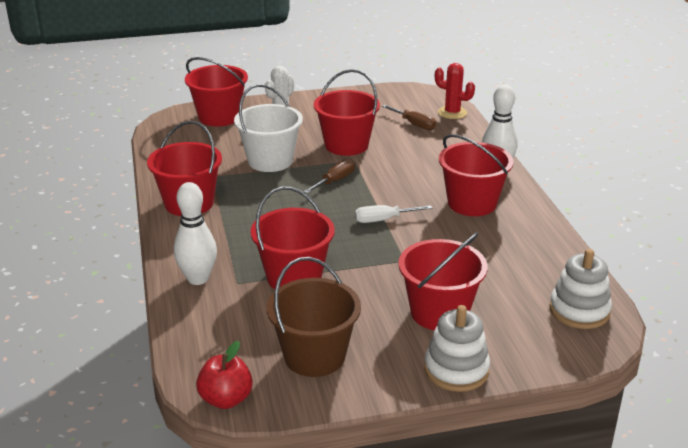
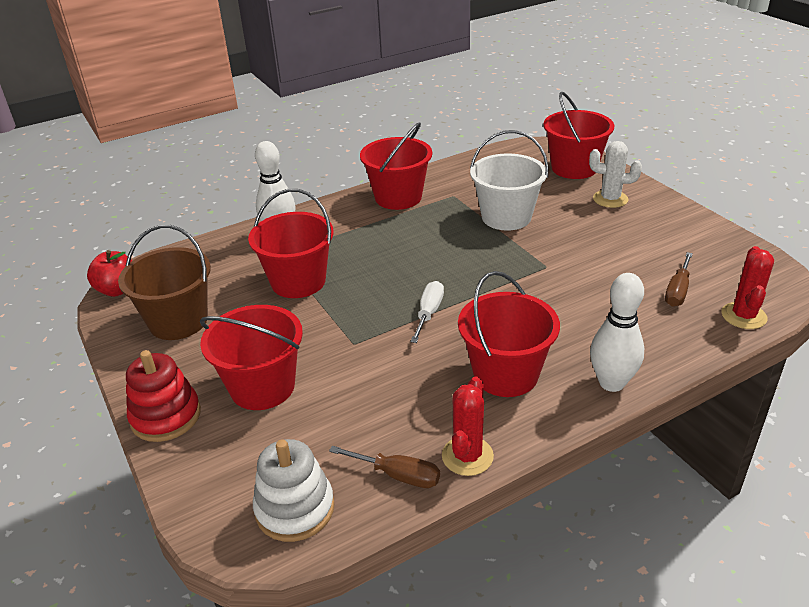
camera: 75 degrees right, 5 degrees up
brown screwdriver [303,159,355,193] -> brown screwdriver moved to [329,446,440,488]
red bucket [314,69,380,156] -> none
white screwdriver [355,205,432,223] -> white screwdriver turned 45 degrees clockwise [410,281,444,343]
white stacking toy [424,305,490,392] -> red stacking toy [126,350,201,442]
none -> red cactus [442,376,494,476]

